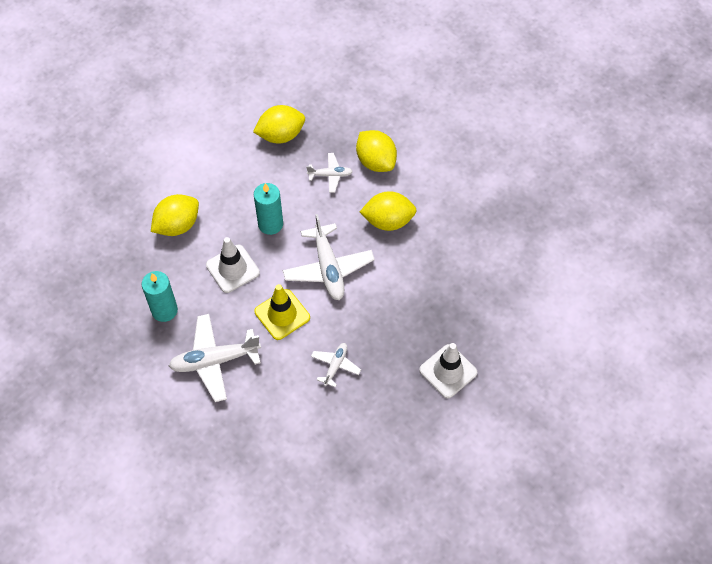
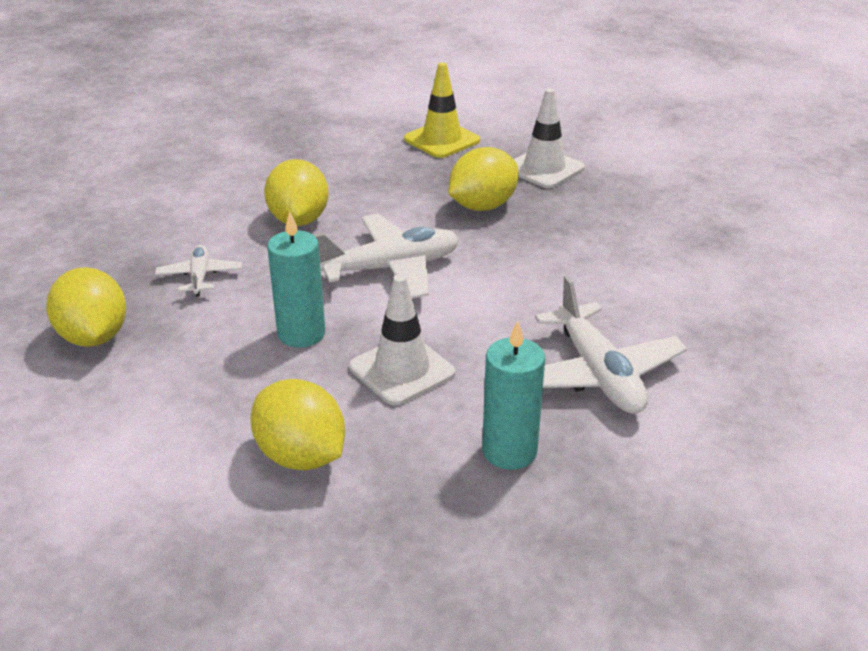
camera: 95 degrees left, 25 degrees down
yellow traffic cone [254,284,310,340] -> yellow traffic cone moved to [404,62,480,158]
white plane [311,343,361,388] -> none
yellow lemon [356,130,397,172] -> yellow lemon moved to [448,147,519,211]

